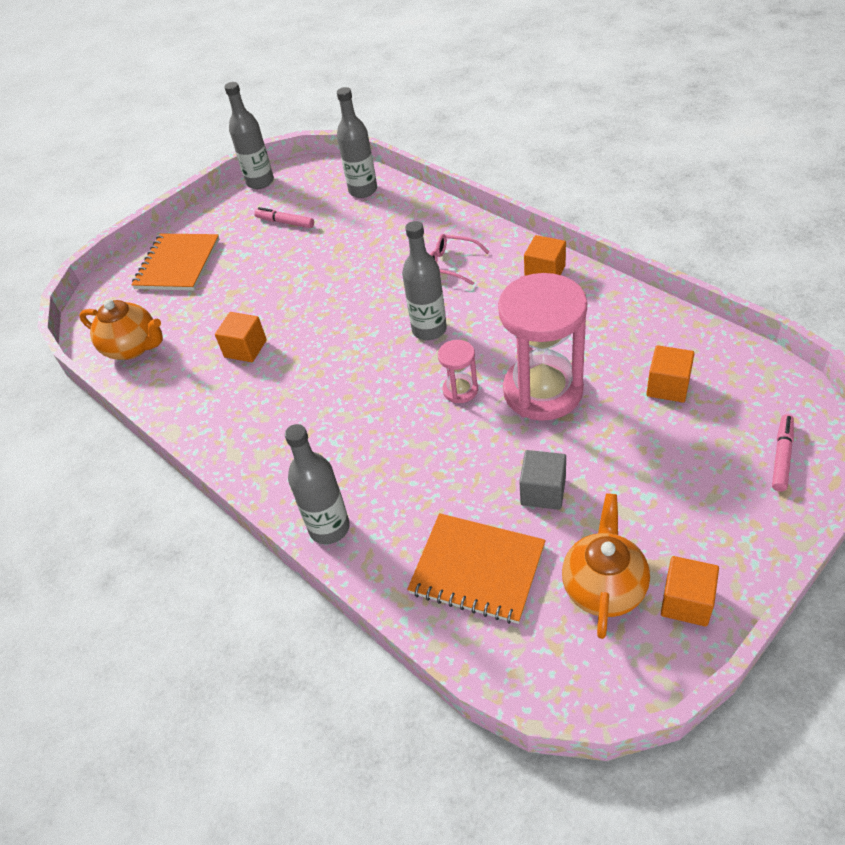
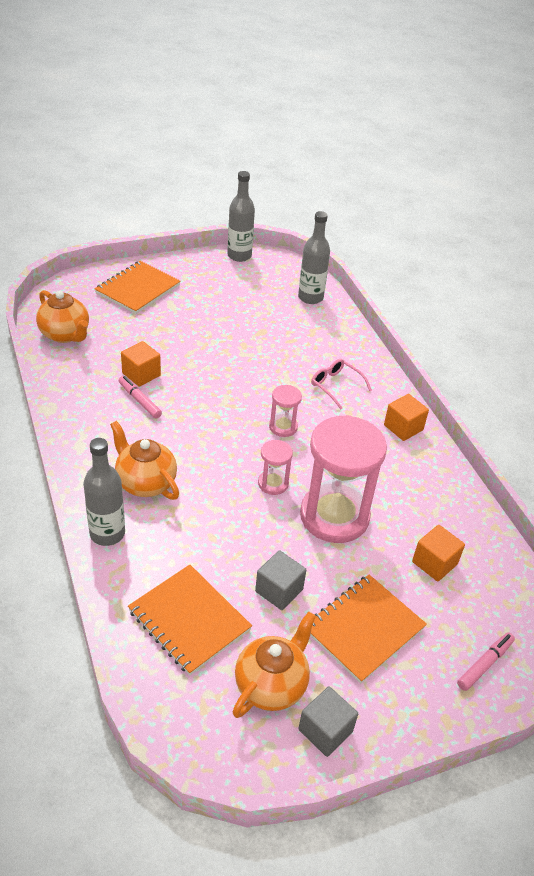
camera: 15 degrees right, 5 degrees down
pink marker [254,207,314,228] -> pink marker moved to [119,376,162,419]
grey bottle [402,221,447,340] -> pink hourglass [269,385,302,437]
orange cube [661,556,719,626] -> grey cube [298,686,358,757]
none -> orange teapot [110,421,179,500]
none -> orange notebook [310,575,427,684]

